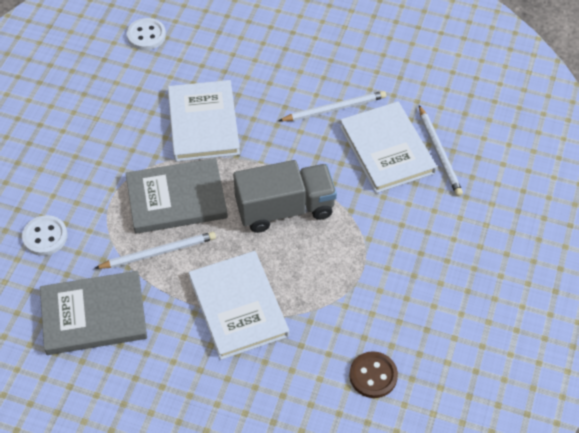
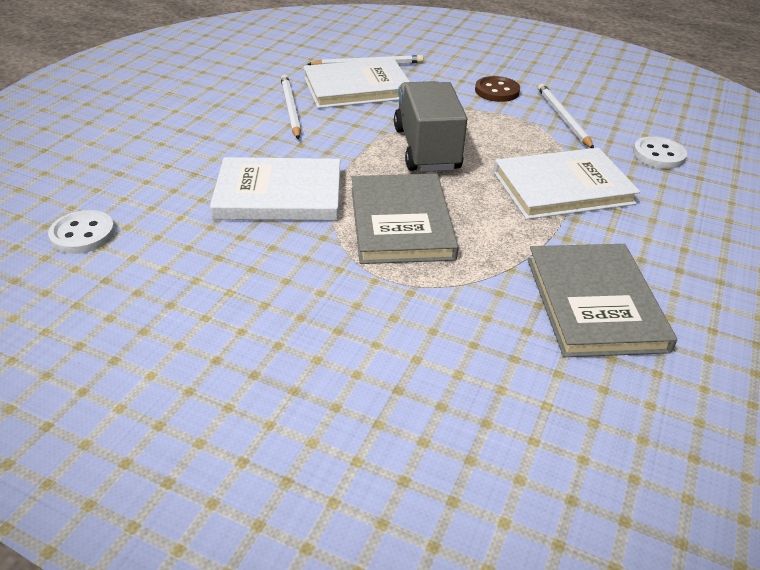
camera: 85 degrees left, 15 degrees down
white button [22,215,68,256] -> white button moved to [633,136,687,169]
white pencil [94,232,216,269] -> white pencil moved to [538,84,594,148]
brown button [349,351,398,398] -> brown button moved to [475,76,520,102]

